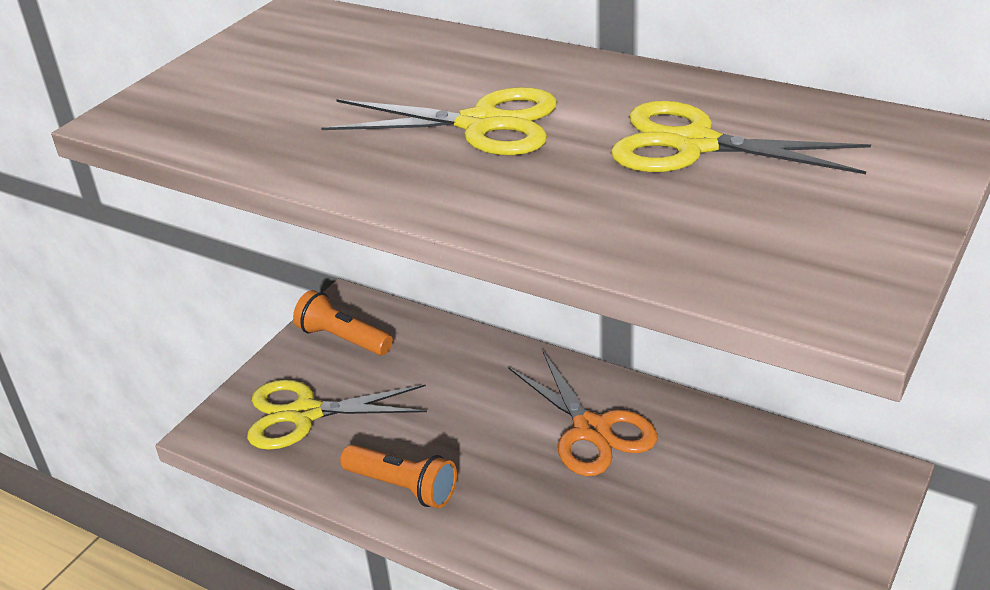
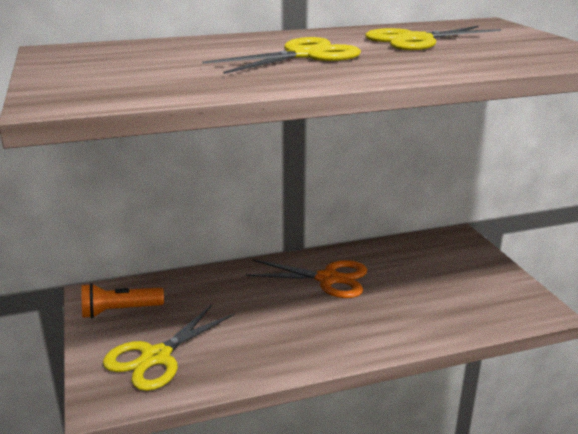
camera: 50 degrees left, 10 degrees down
orange flashlight [340,445,457,508] -> none

